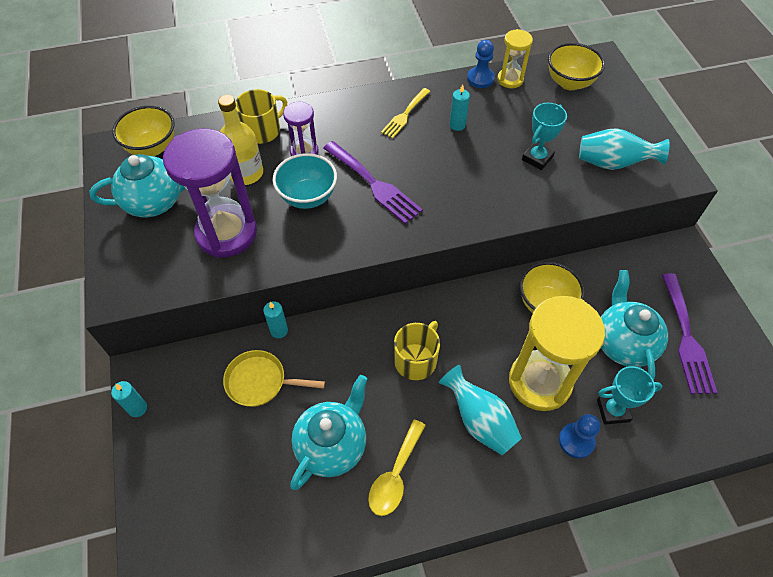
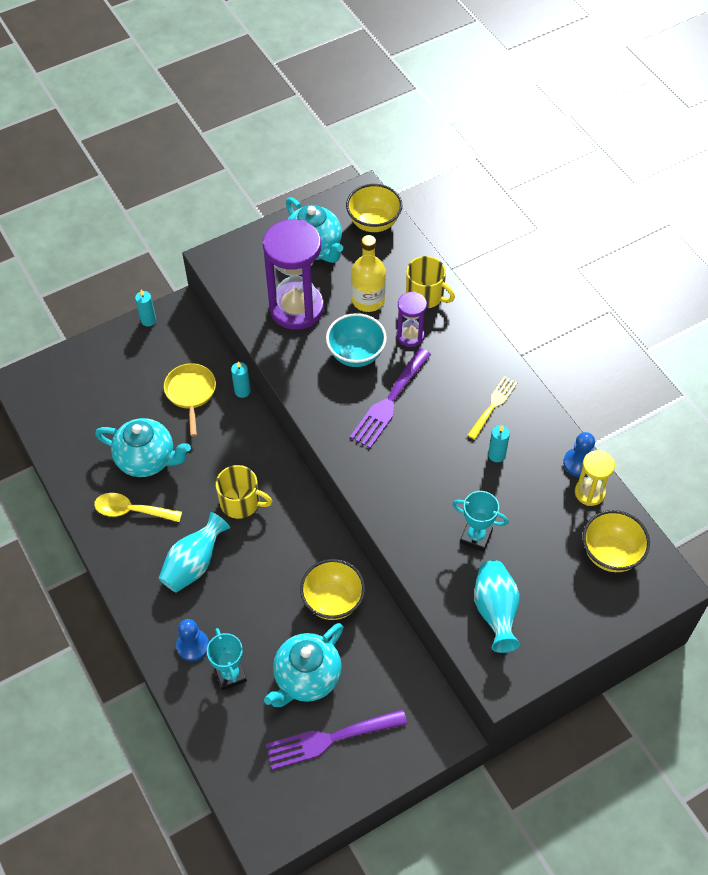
camera: 75 degrees right, 0 degrees up
yellow fork [381,88,430,138] -> yellow fork turned 105 degrees clockwise [467,376,518,440]
yellow hourglass [509,296,605,411] -> none
turquoise teapot [601,270,668,380] -> turquoise teapot turned 150 degrees clockwise [264,623,343,707]

